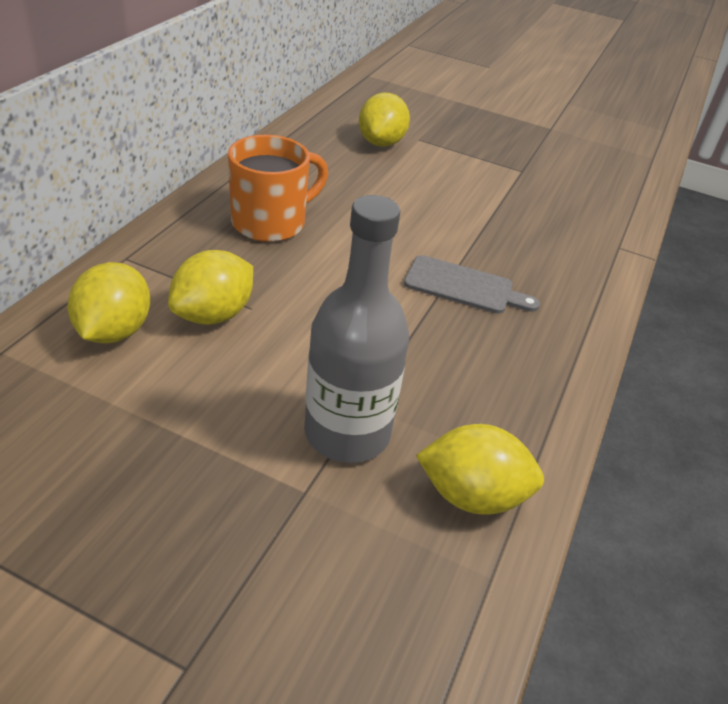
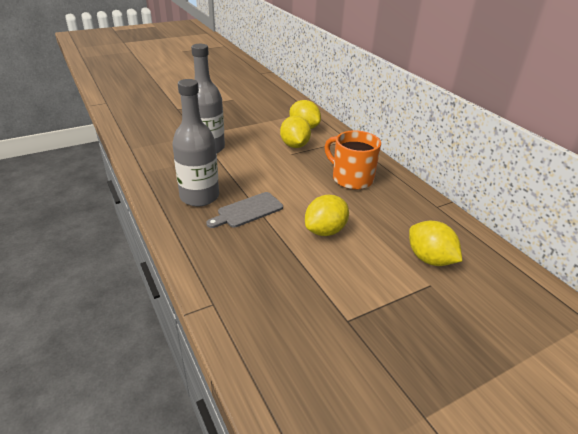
camera: 130 degrees right, 5 degrees down
orange mug [228,135,328,242] -> orange mug turned 135 degrees clockwise [325,130,381,190]
yellow lemon [416,424,544,515] -> yellow lemon moved to [305,195,349,236]
none -> grey bottle [172,79,219,207]

